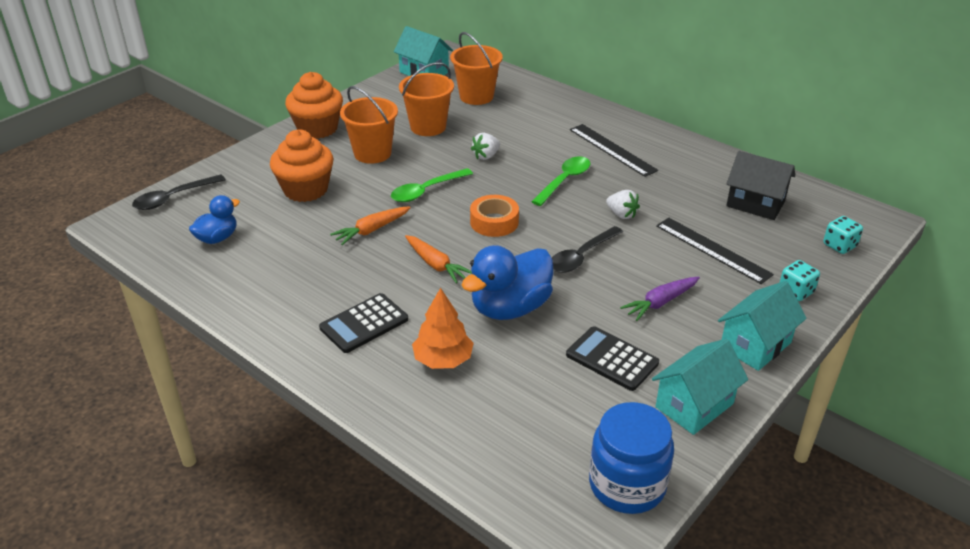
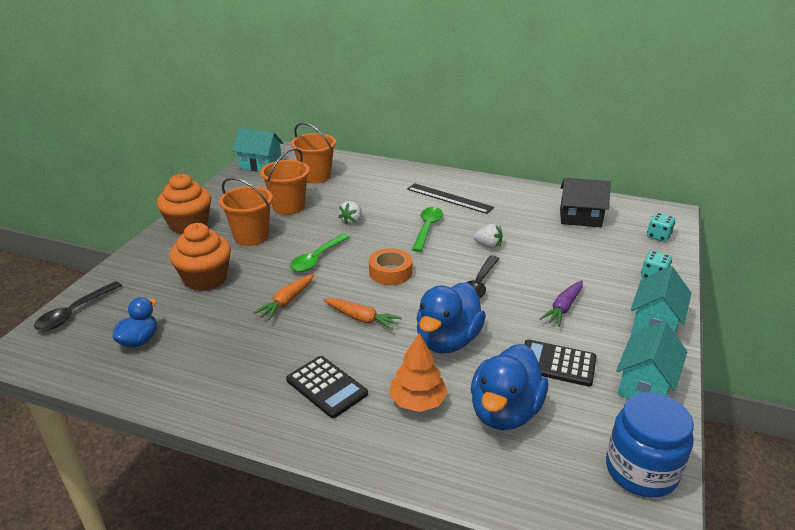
camera: 20 degrees left, 5 degrees down
black calculator [319,293,408,353] -> black calculator turned 75 degrees counterclockwise [286,356,368,418]
black ruler [656,218,774,284] -> none
none -> blue duck [471,344,548,430]

